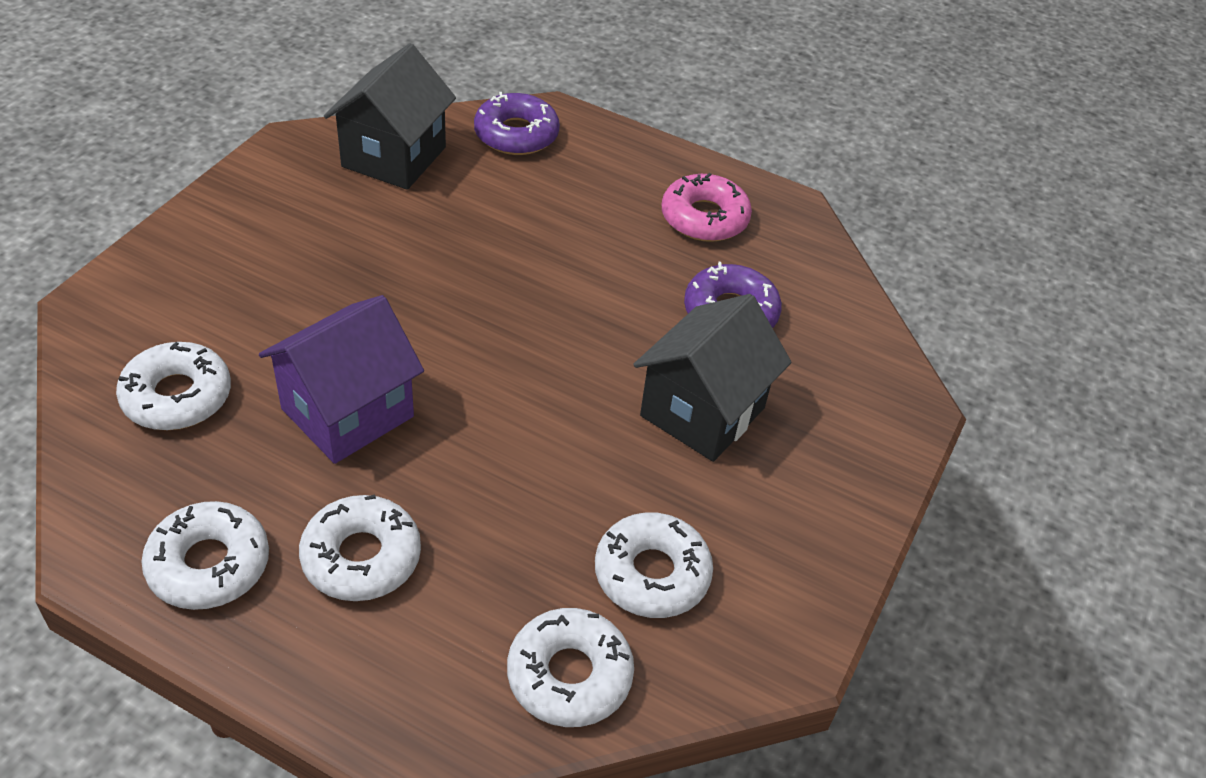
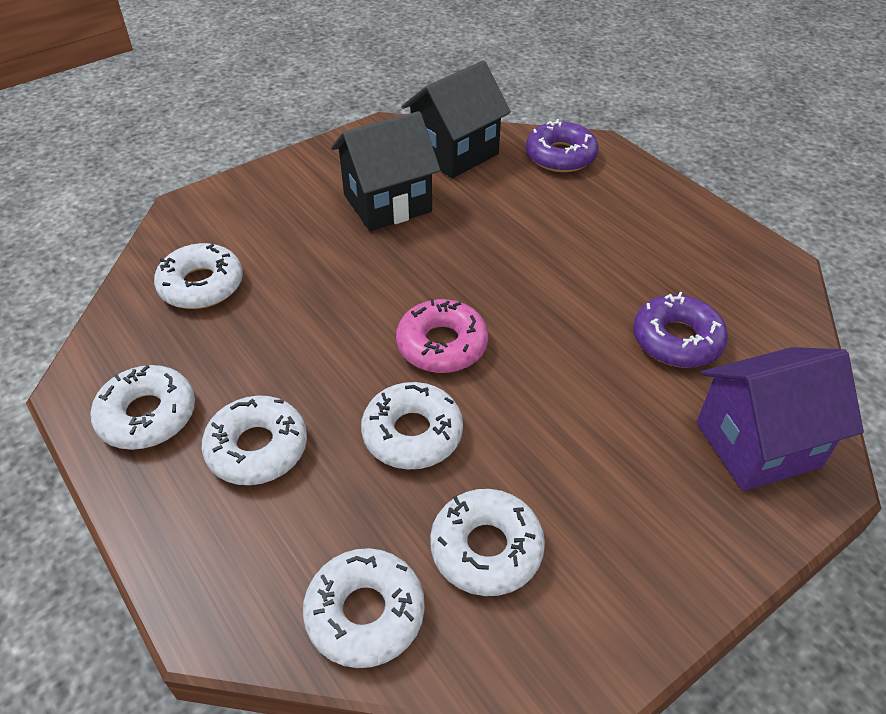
camera: 30 degrees right, 0 degrees up
purple house [259,295,424,464] -> purple house moved to [696,347,864,491]
black house [633,294,791,462] -> black house moved to [331,111,440,231]
pink donut [662,173,752,242] -> pink donut moved to [396,299,488,373]
none -> white donut [361,382,463,470]

